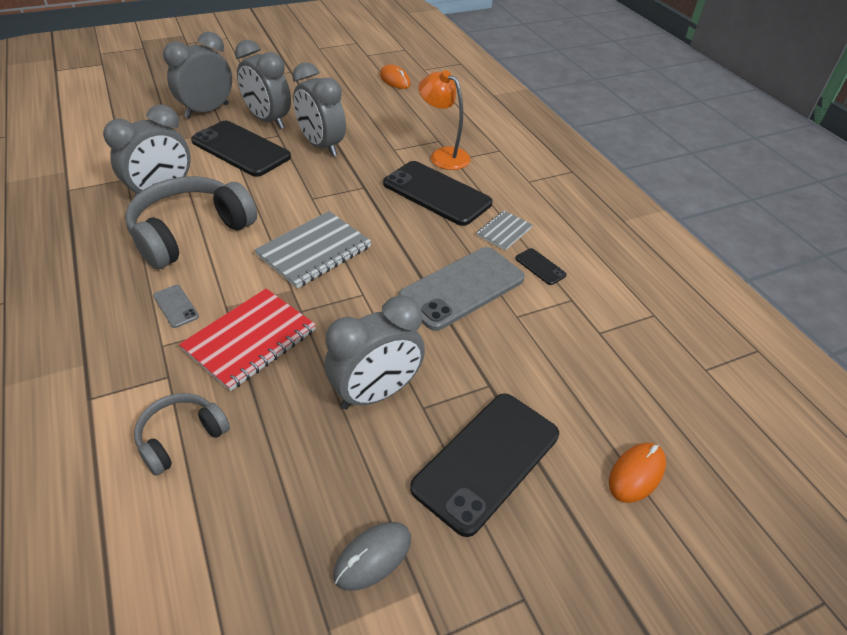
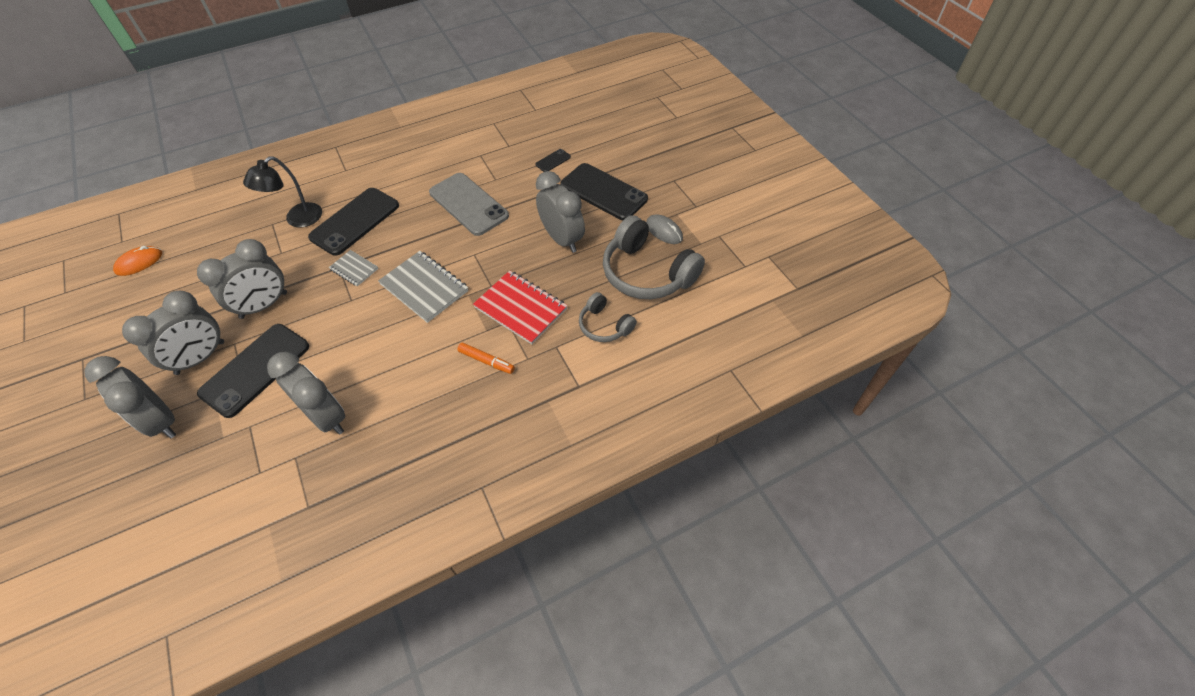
camera: 90 degrees left, 10 degrees up
grey headphones [125,176,257,269] -> grey headphones moved to [603,215,705,299]
grey phone [153,285,199,328] -> orange marker [457,343,515,374]
orange lamp [419,70,471,170] -> black lamp [243,156,322,227]
grey notebook [477,211,533,250] -> grey notebook moved to [329,250,378,286]
black phone [515,248,567,285] -> black phone moved to [535,149,571,172]
orange mouse [609,443,666,503] -> none

